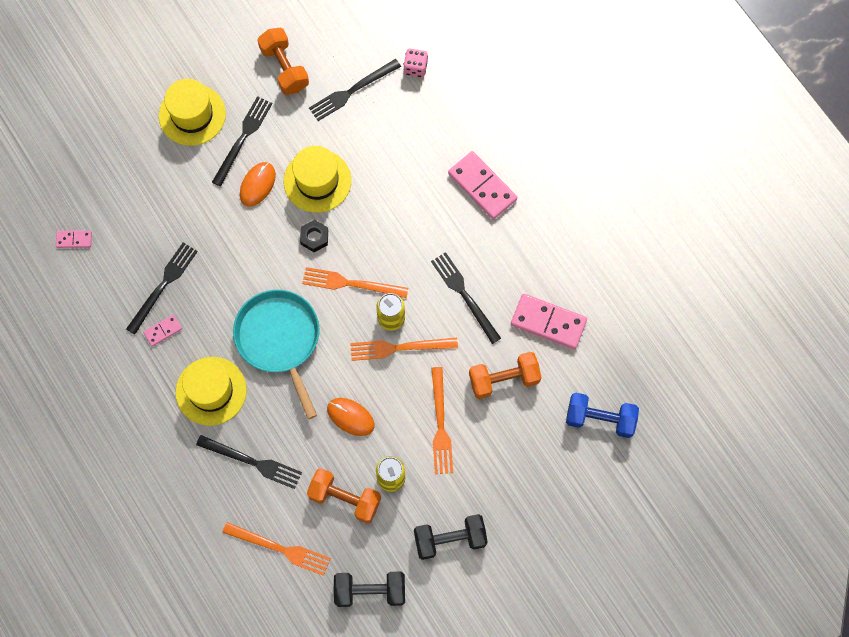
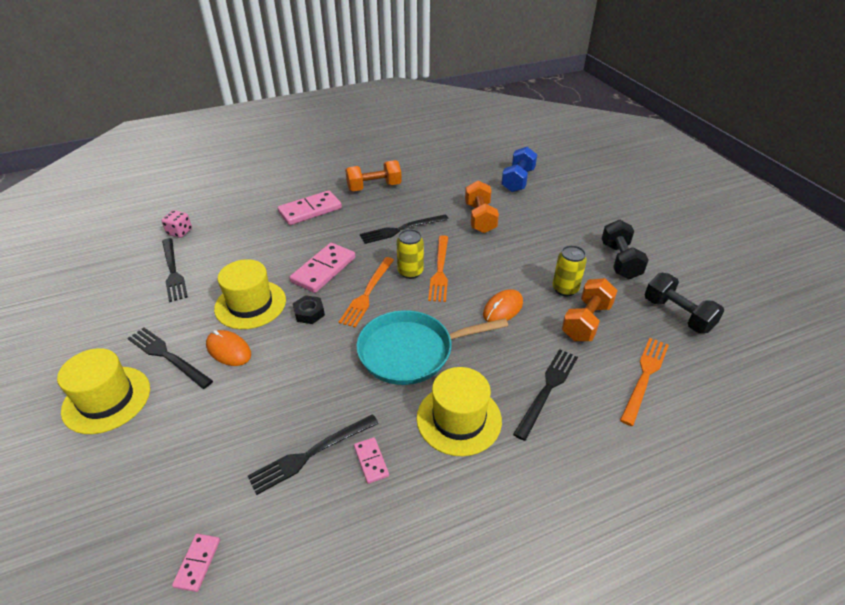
camera: 80 degrees left, 30 degrees down
black fork [126,243,198,335] -> black fork turned 75 degrees counterclockwise [248,414,379,495]
orange dumbbell [258,28,309,95] -> orange dumbbell moved to [345,160,402,191]
black dumbbell [334,571,405,607] -> black dumbbell turned 45 degrees counterclockwise [644,273,724,333]
orange fork [431,367,453,474] -> none
pink domino [511,294,587,349] -> pink domino moved to [289,243,355,293]

